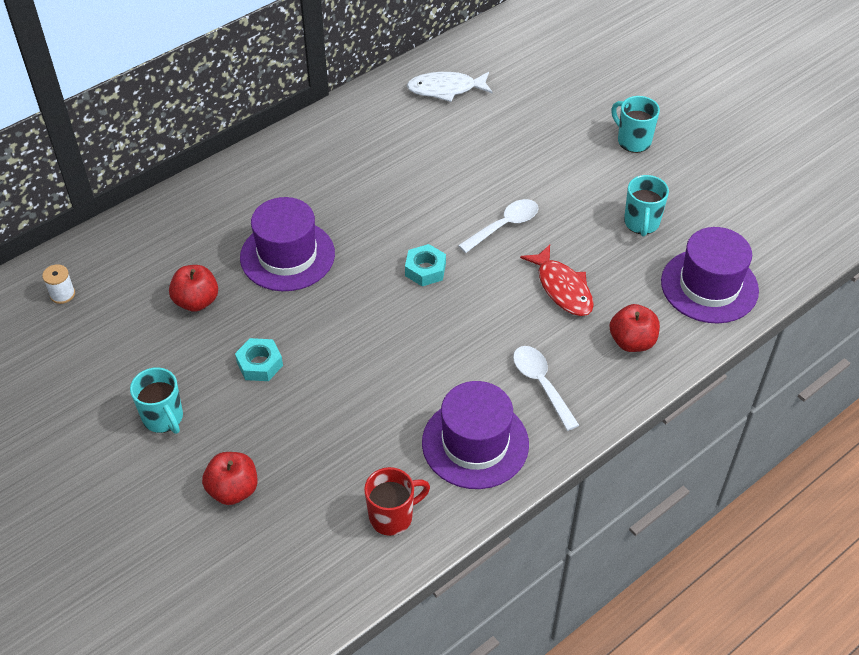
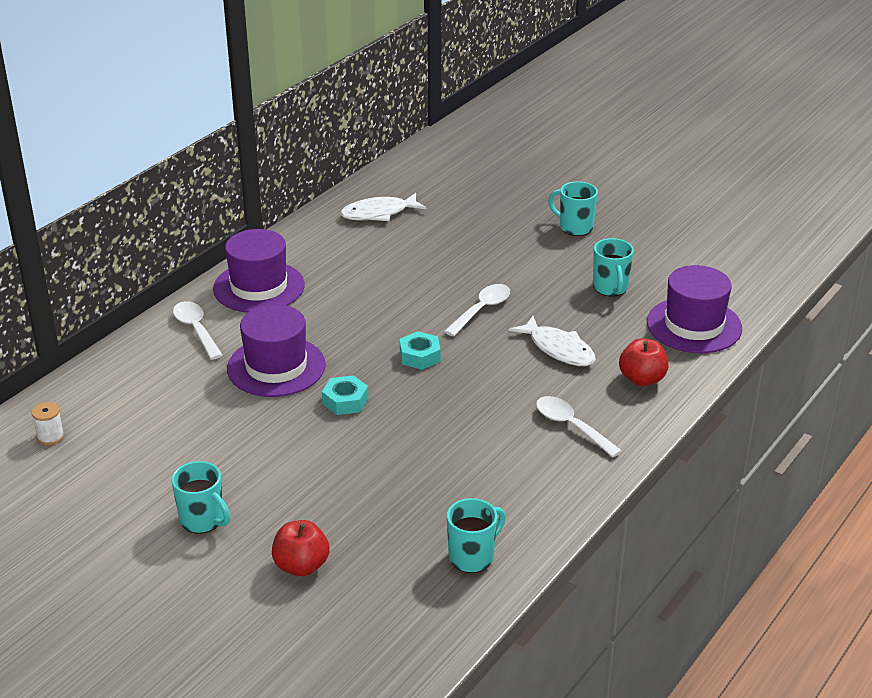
camera: 15 degrees left, 15 degrees down
red apple [169,265,218,312] -> none
turquoise nut [235,338,283,381] -> turquoise nut moved to [322,375,368,415]
red mug [364,467,430,536] -> turquoise mug [447,498,506,573]
purple hat [422,381,529,489] -> purple hat moved to [213,229,305,313]
red fish [520,245,594,316] -> white fish [509,316,596,366]
none -> white spoon [173,301,223,360]

